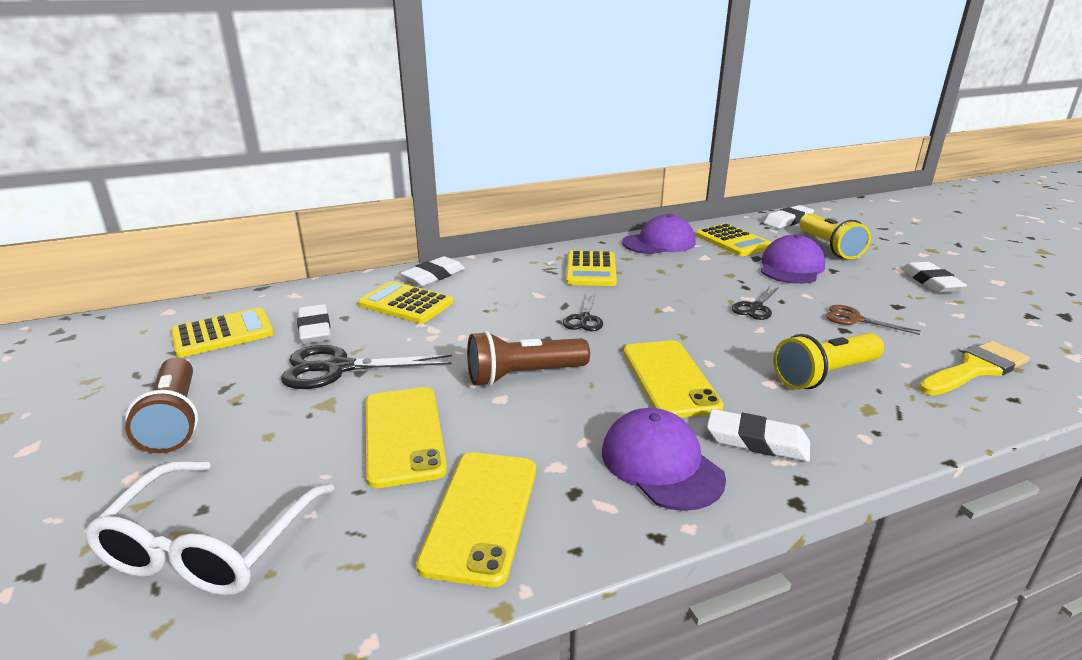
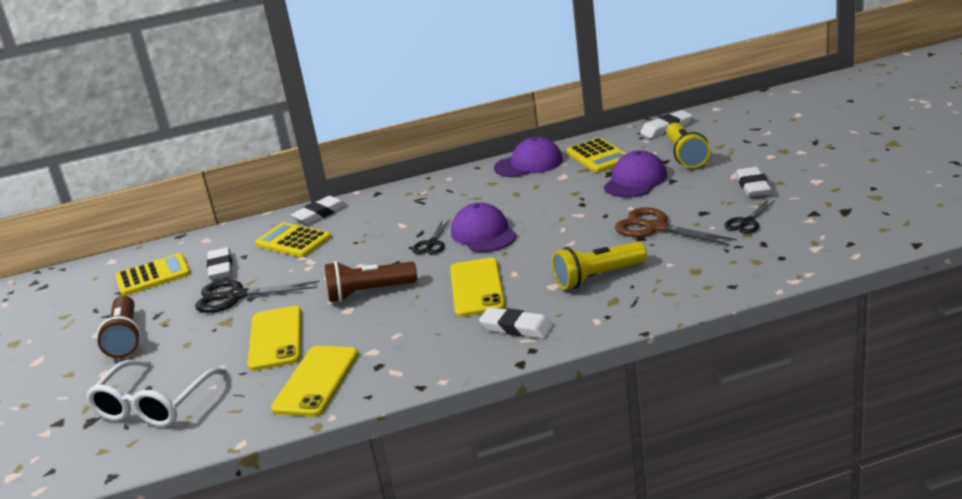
camera: 10 degrees right, 0 degrees up
yellow calculator [566,251,617,286] -> none
purple cap [602,408,726,511] -> purple cap moved to [451,203,517,252]
black scissors [732,286,779,320] -> black scissors moved to [724,200,776,234]
brown scissors [825,305,921,335] -> brown scissors [615,207,737,246], size x1.69
yellow brush [919,341,1030,395] -> none

